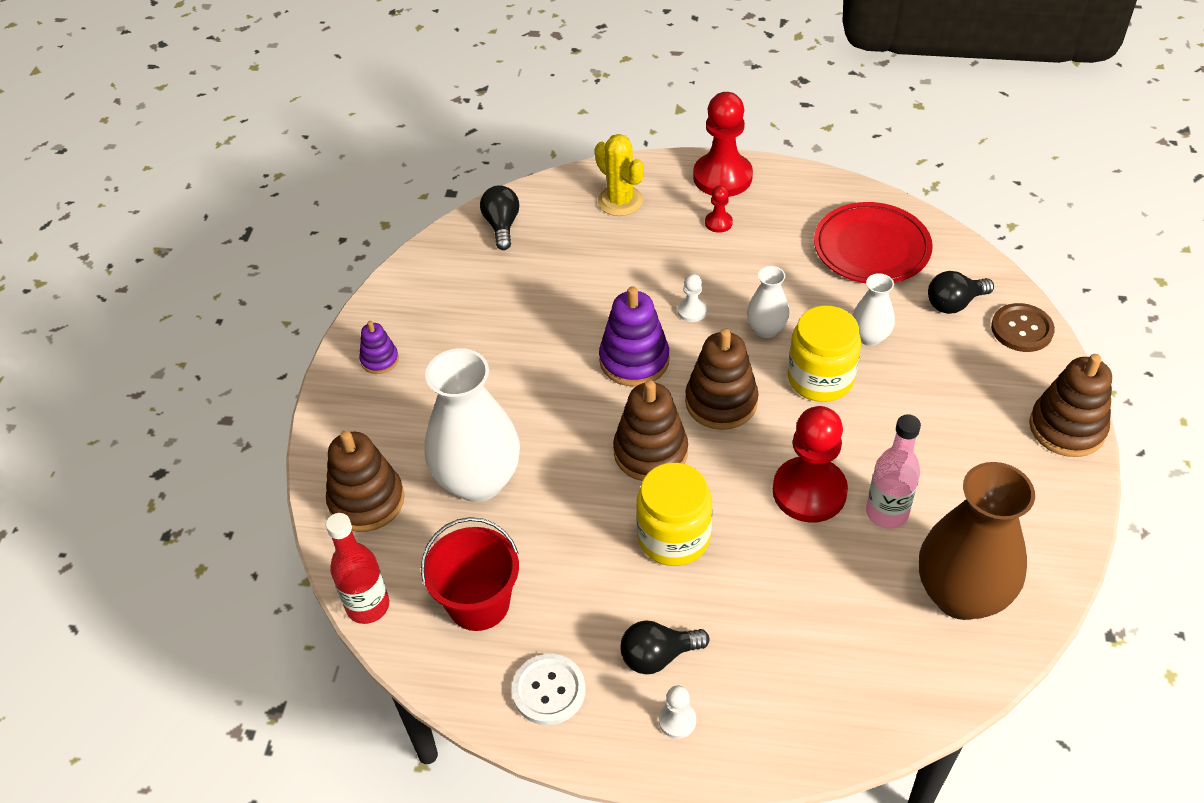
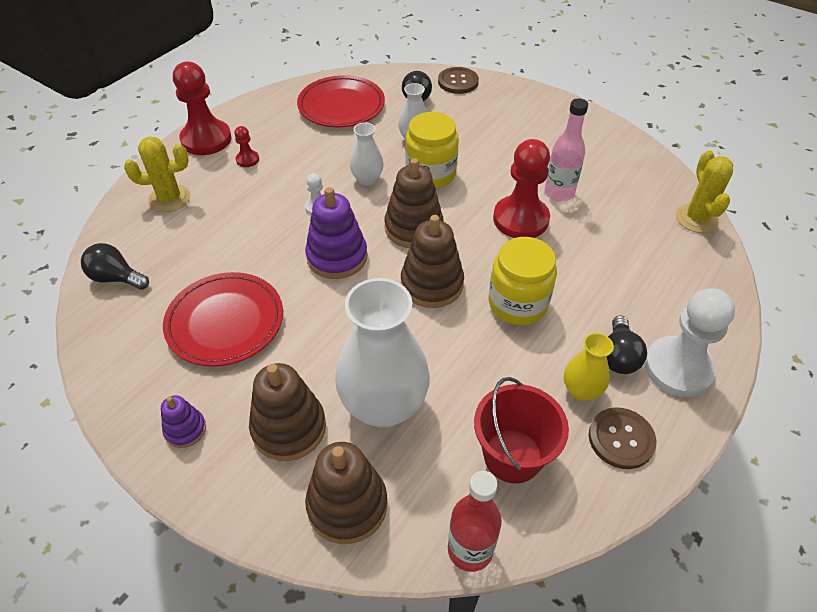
camera: 65 degrees left, 0 degrees up
white button [512,654,586,725] -> brown button [589,407,657,469]
white pawn [659,686,696,739] -> white pawn [644,288,735,397], size x2.21
brown vase [919,462,1035,620] -> none
brown stacking toy [1029,354,1112,457] -> brown stacking toy moved to [249,363,326,461]
none -> red plate [163,272,283,366]
none -> yellow vase [564,333,614,401]
none -> yellow cactus [676,151,733,233]

